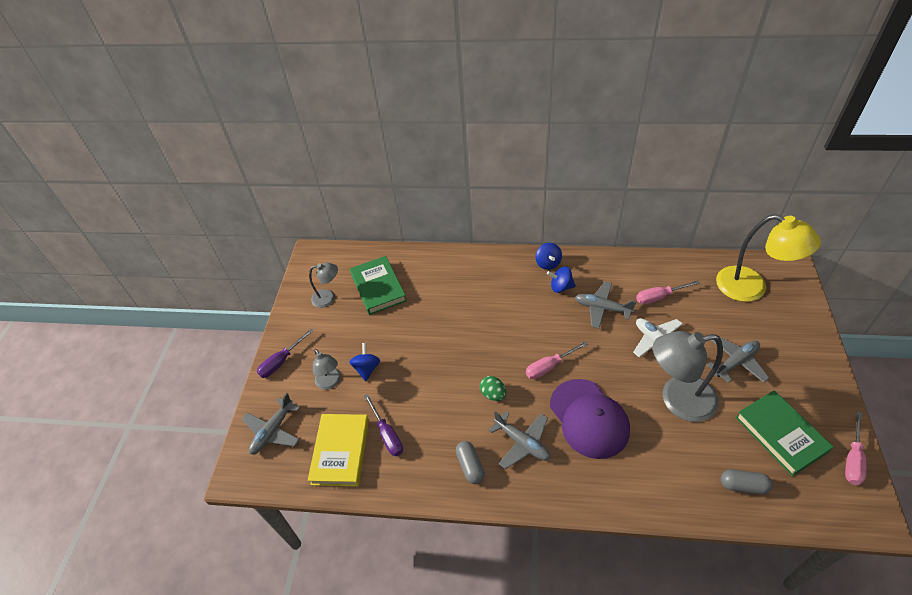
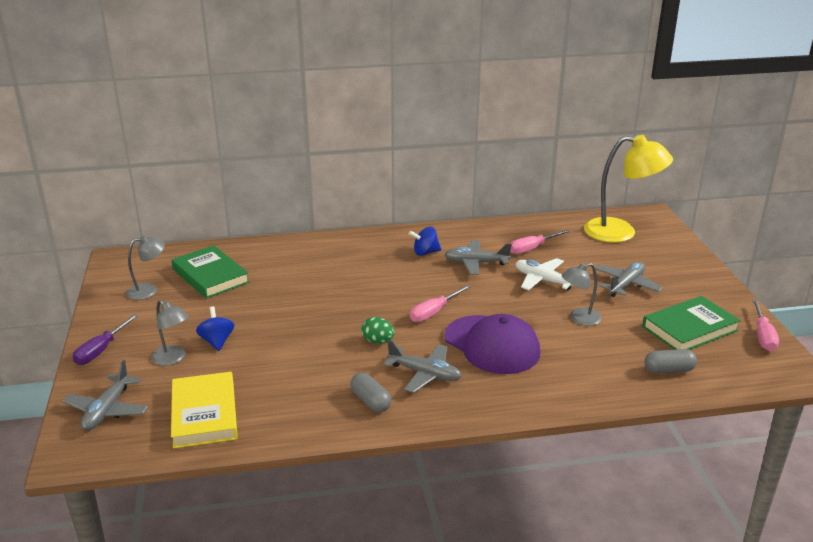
camera: 20 degrees left, 20 degrees down
purple screwdriver [364,394,403,456] -> none
blue spinning top [535,243,562,270] -> none
grey lamp [653,331,723,422] -> grey lamp [562,263,602,326], size x0.52
green book [735,390,833,476] -> green book turned 75 degrees counterclockwise [642,296,741,350]

